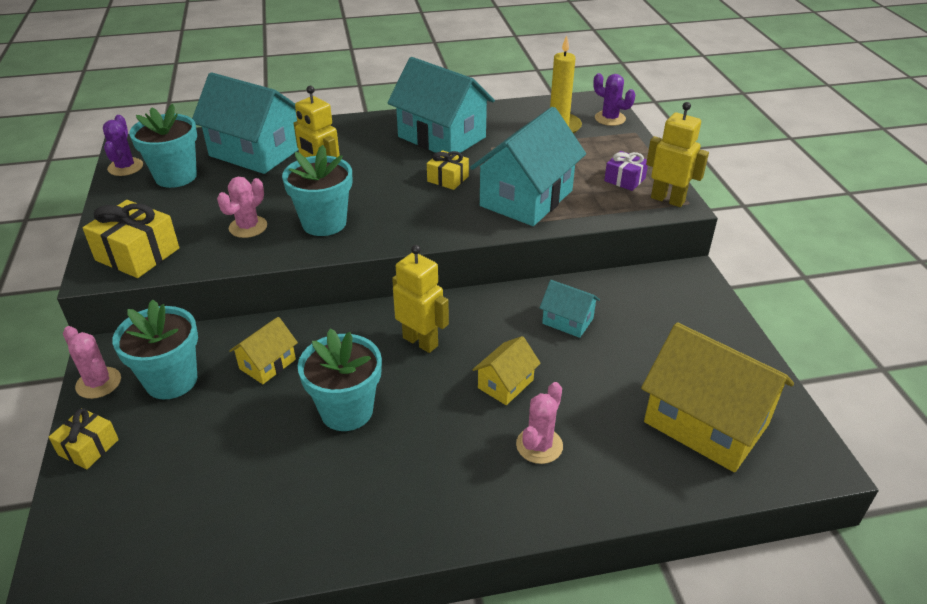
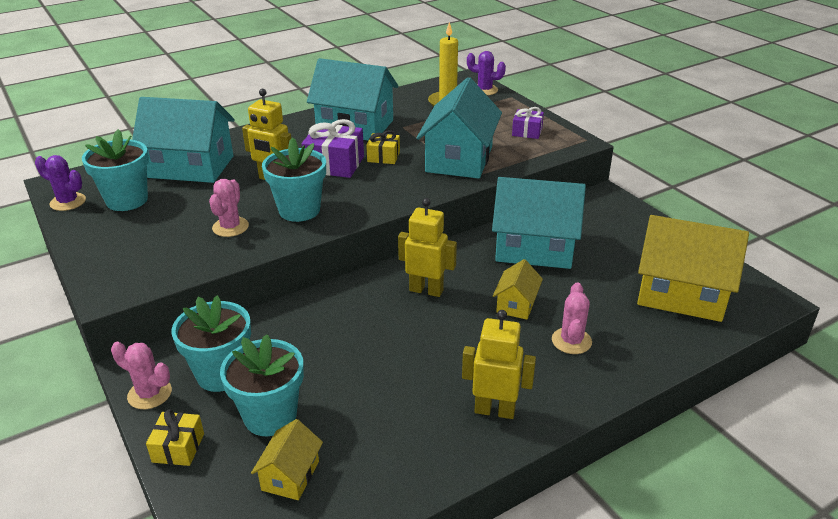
camera: 20 degrees left, 5 degrees down
yellow gift [83,200,179,278] -> none
purple cactus [103,115,143,176] -> purple cactus turned 45 degrees counterclockwise [35,155,86,211]
yellow house [229,317,298,384] -> yellow house moved to [251,419,323,500]
turquoise flower pot [298,329,382,431] -> turquoise flower pot moved to [220,334,304,436]
turquoise house [540,280,600,338] -> turquoise house [492,177,586,269], size x2.07
yellow robot [646,102,709,207] -> yellow robot moved to [462,310,536,419]
none -> purple gift [302,119,364,178]

